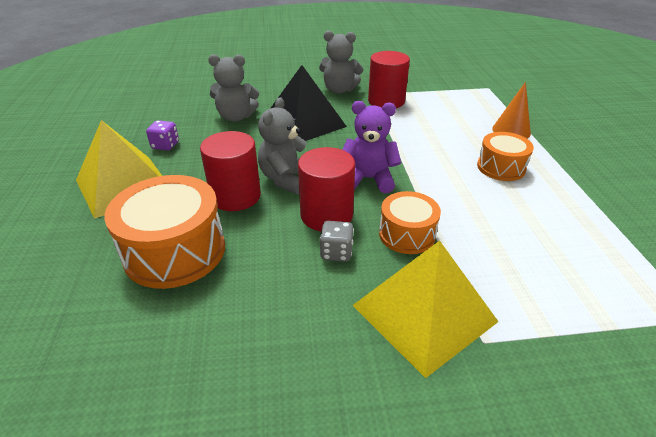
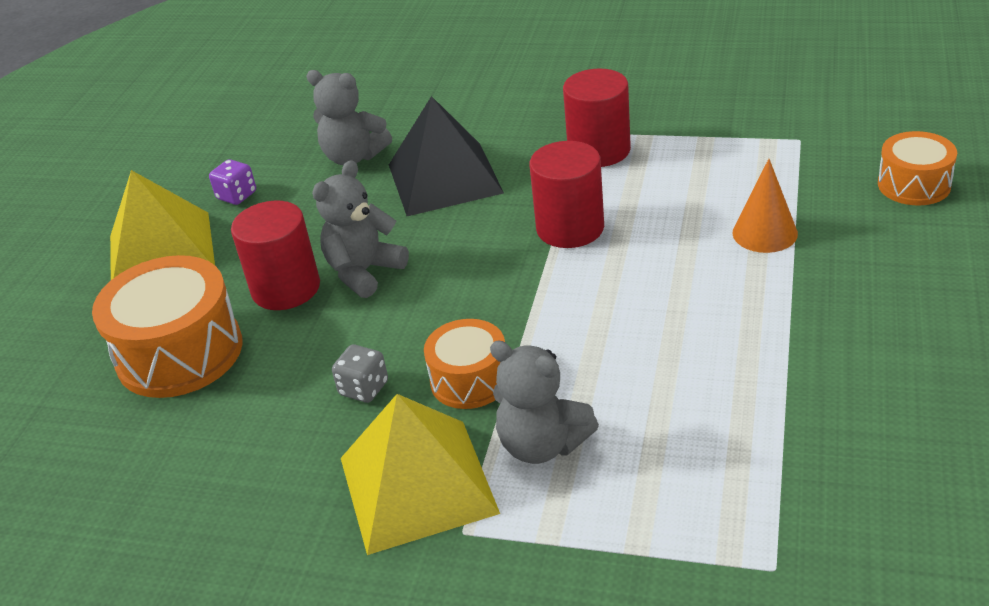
camera: 25 degrees right, 0 degrees up
red cylinder [298,147,355,231] -> red cylinder moved to [530,141,604,248]
grey teddy bear [319,31,363,94] -> grey teddy bear moved to [490,340,599,464]
purple teddy bear [342,101,401,193] -> none
orange drum [477,132,534,181] -> orange drum moved to [878,131,957,206]

